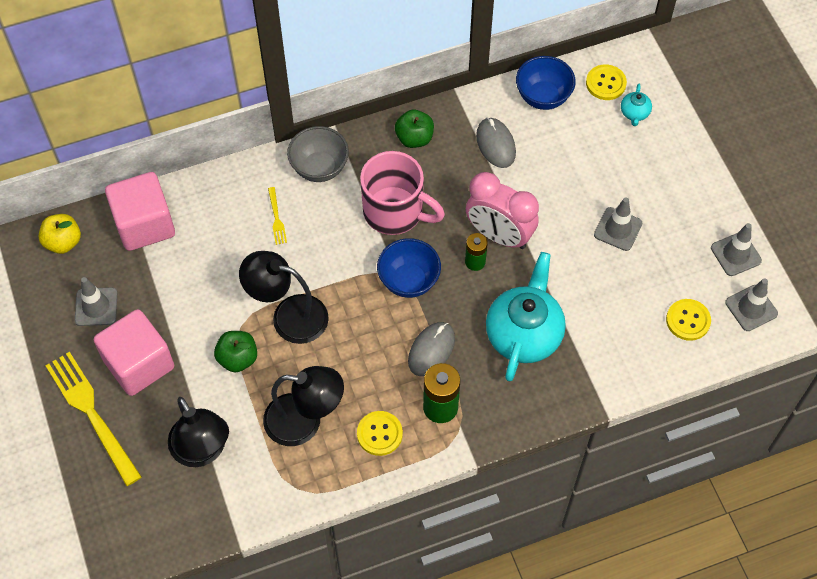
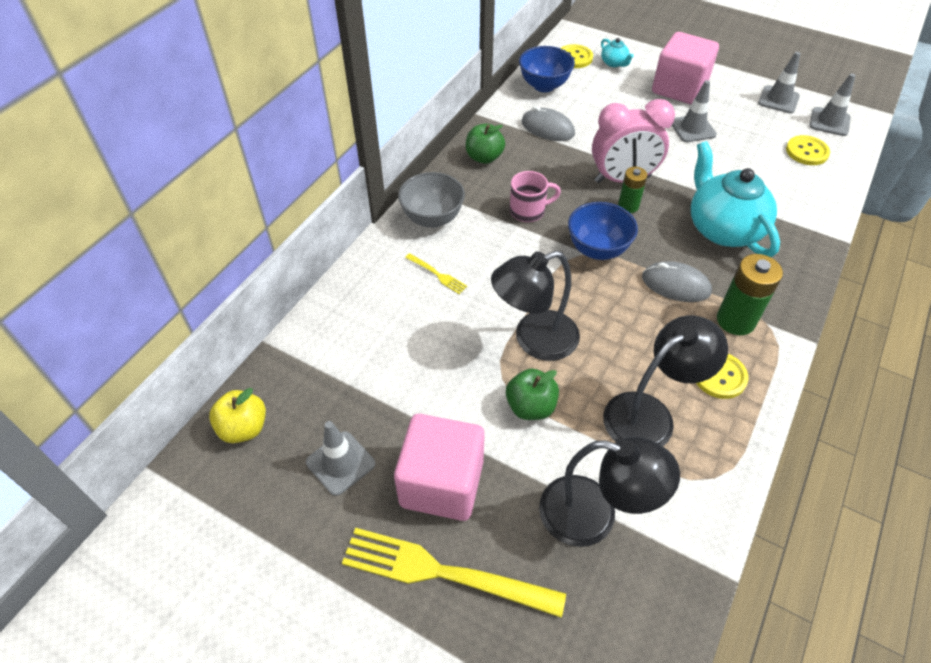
camera: 40 degrees left, 10 degrees down
pink cube [105,172,175,251] -> pink cube moved to [652,32,719,104]
pink mug [360,151,445,235] -> pink mug [510,171,561,222], size x0.56
grey mouse [408,322,455,376] -> grey mouse turned 60 degrees counterclockwise [642,261,712,302]

